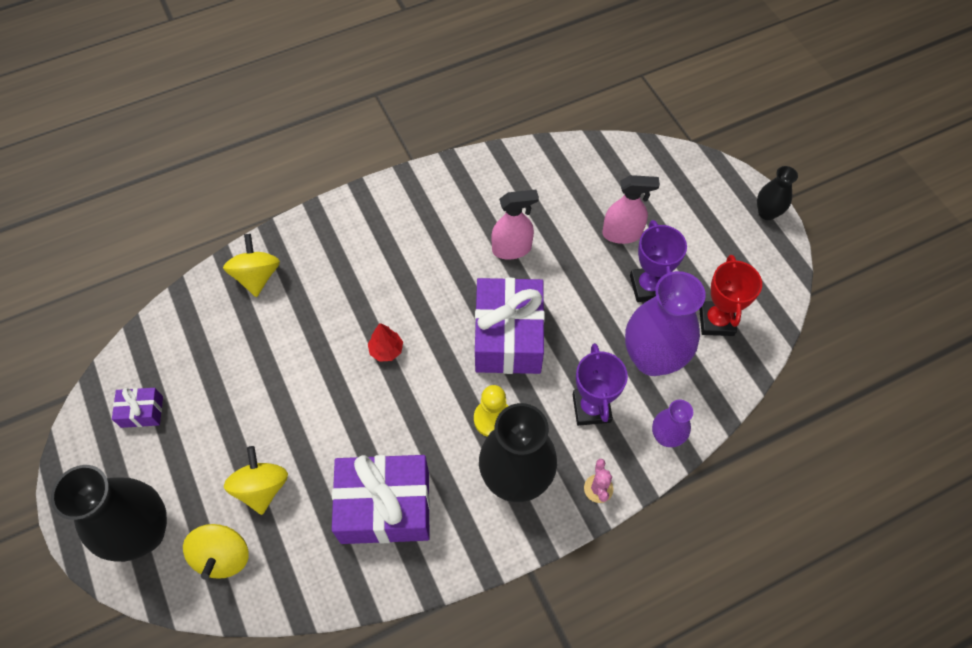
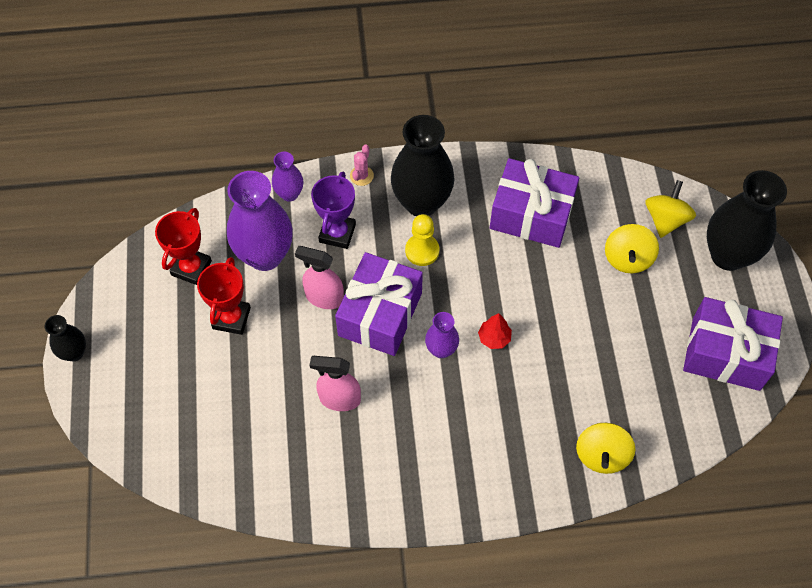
camera: 160 degrees left, 0 degrees up
purple gift [112,388,163,428] -> purple gift [683,297,783,391], size x2.15
pink spray bottle [602,175,660,244] -> pink spray bottle moved to [295,246,344,309]
purple trophy [630,220,687,302] -> red trophy [197,257,251,335]
none -> purple vase [425,312,459,358]

